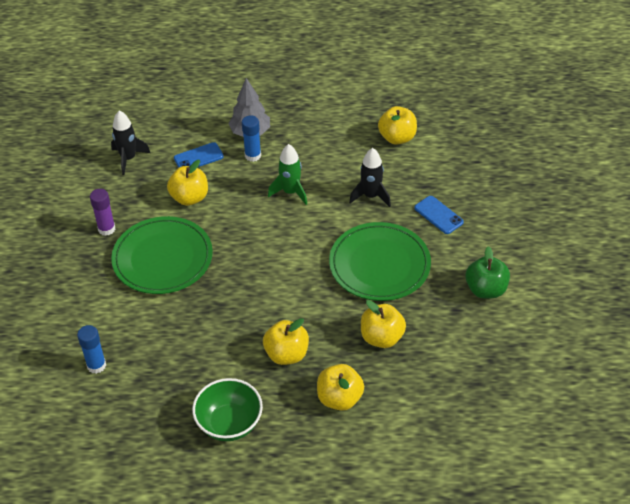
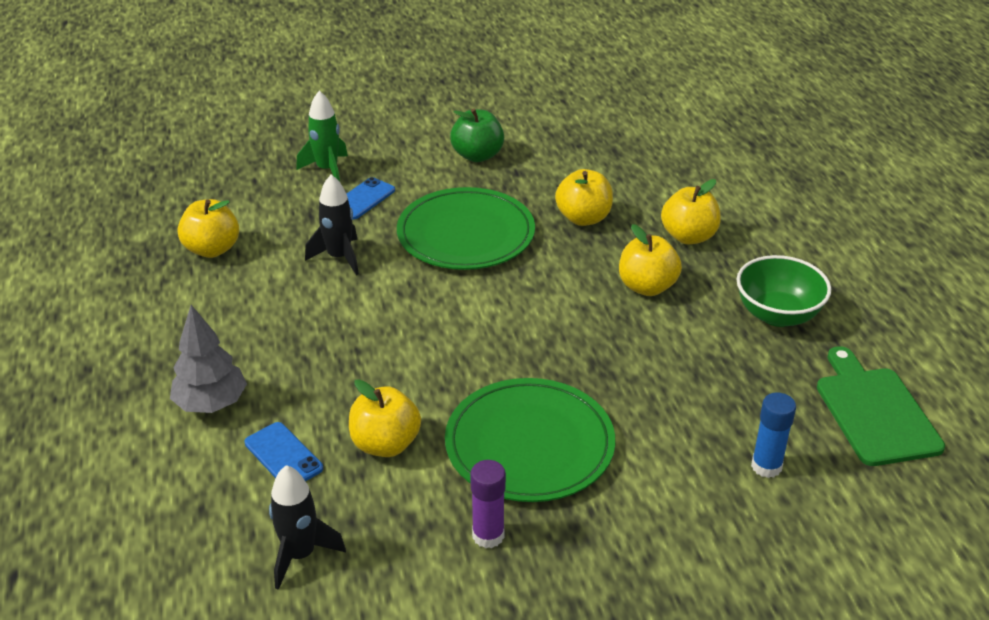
camera: 105 degrees left, 10 degrees down
blue glue stick [242,115,261,162] -> none
green rocket [268,144,307,205] -> green rocket moved to [296,91,348,182]
none -> green cutting board [817,346,945,466]

